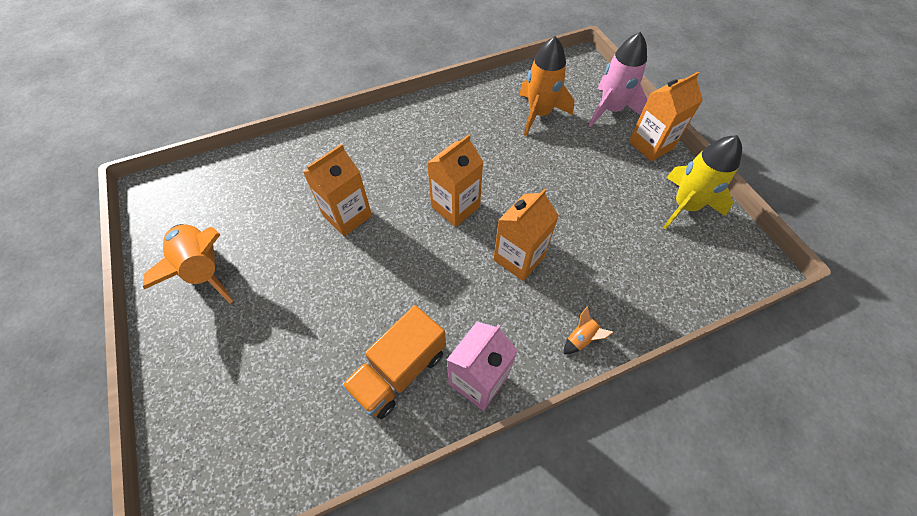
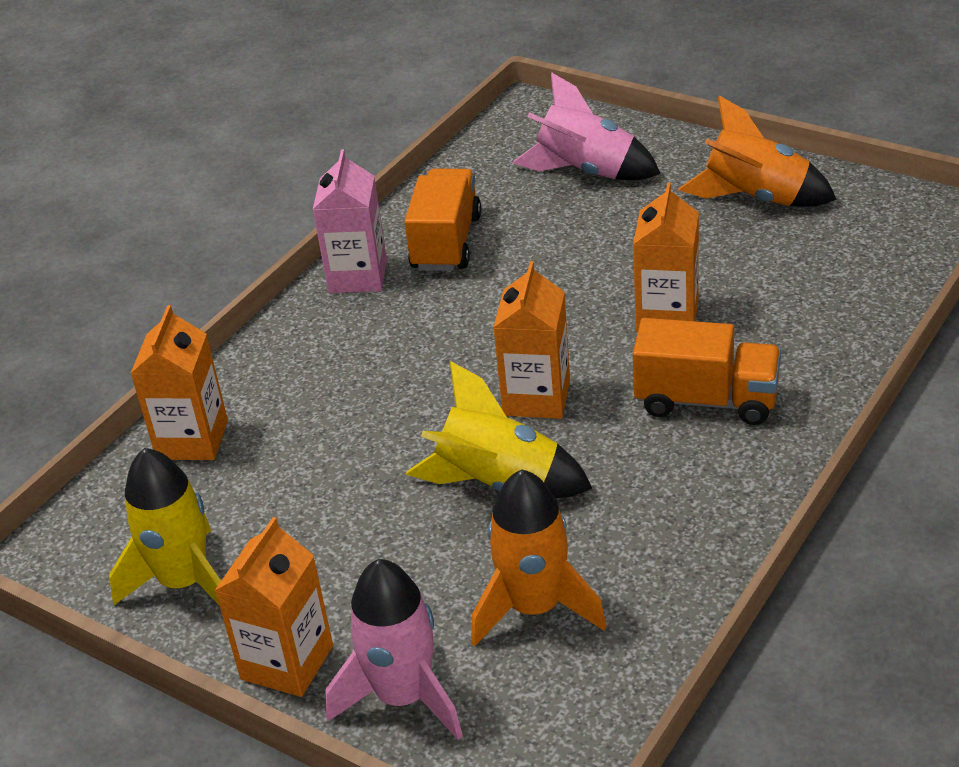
camera: 150 degrees right, 20 degrees down
orange carton [493,188,559,281] -> orange carton moved to [130,305,228,460]
orange rocket [564,307,614,354] -> none
none -> yellow rocket [406,361,593,498]
none -> pink rocket [513,73,660,180]
none -> orange truck [633,318,781,425]

